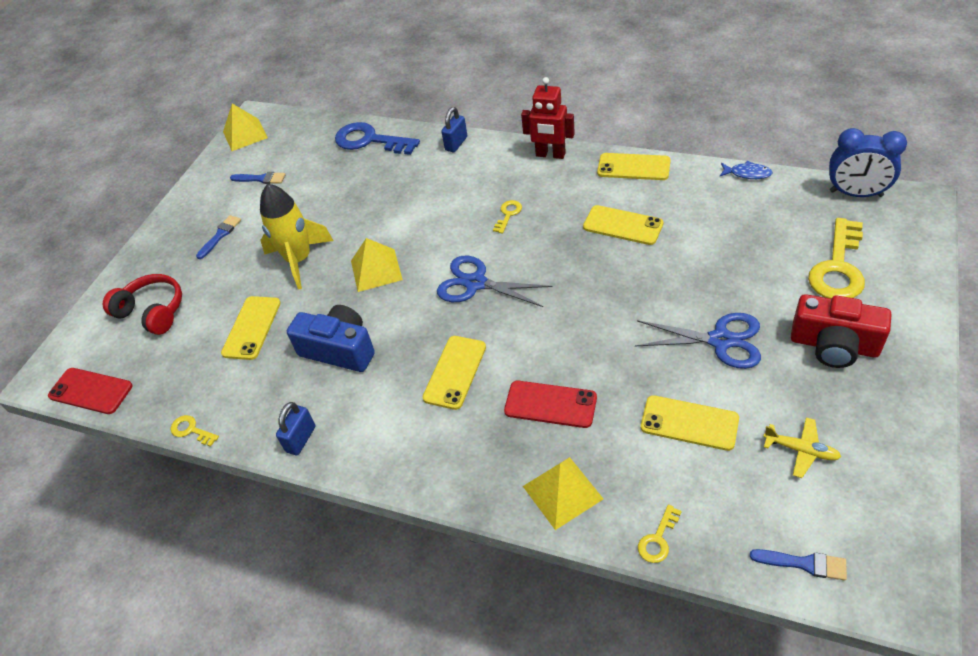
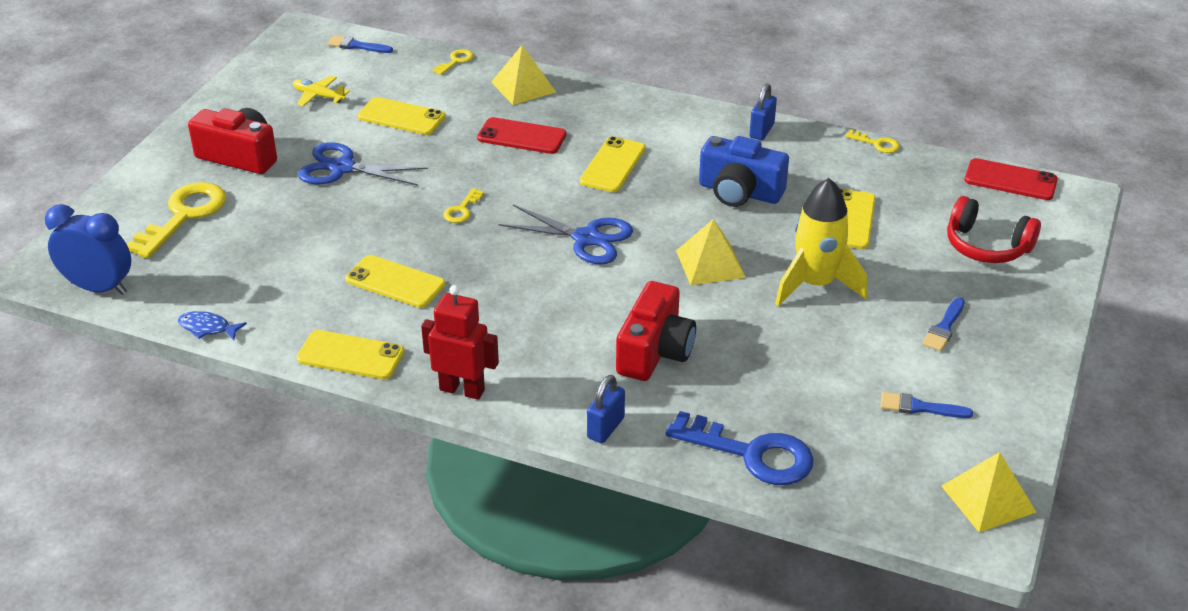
camera: 175 degrees right, 10 degrees down
yellow key [493,200,522,234] -> yellow key moved to [443,188,484,223]
none -> red camera [616,281,696,381]

